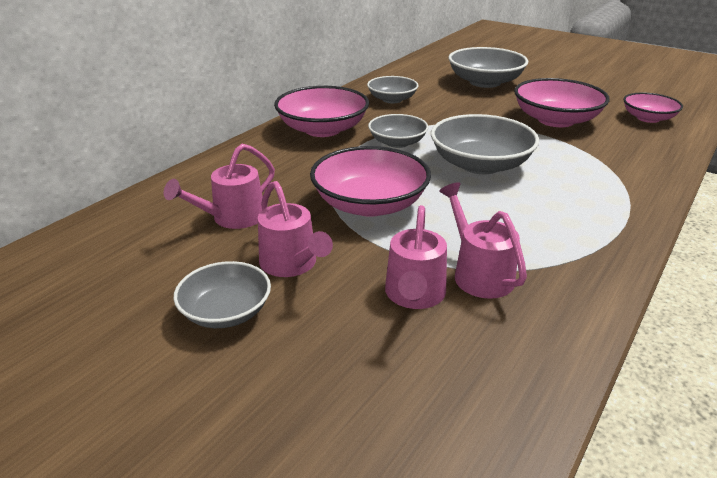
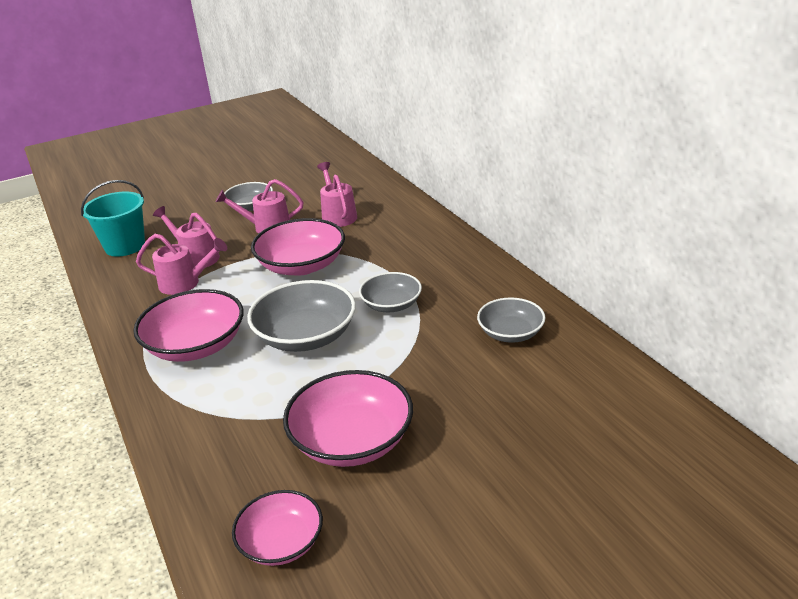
camera: 120 degrees right, 0 degrees up
pink bowl [274,86,369,137] -> pink bowl moved to [133,289,244,362]
grey bowl [448,47,528,88] -> none
none -> turquoise bucket [81,180,145,257]

